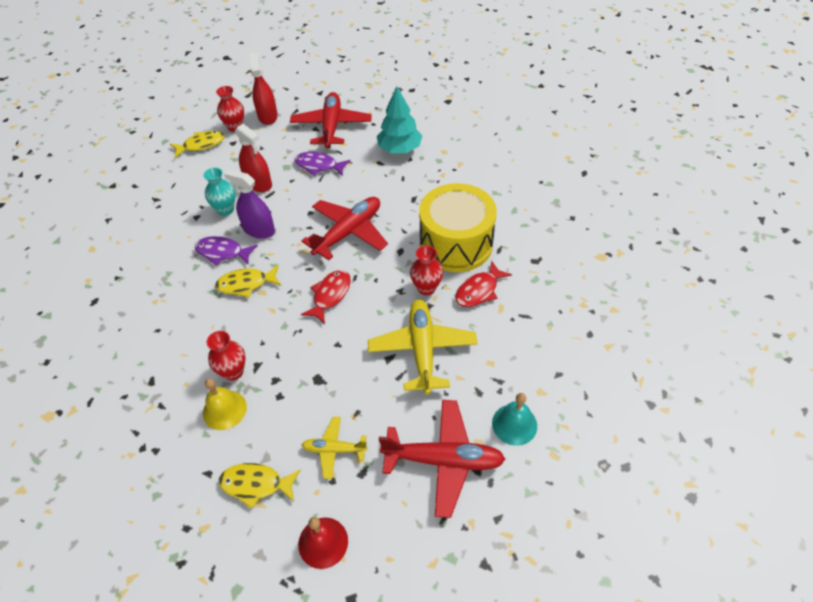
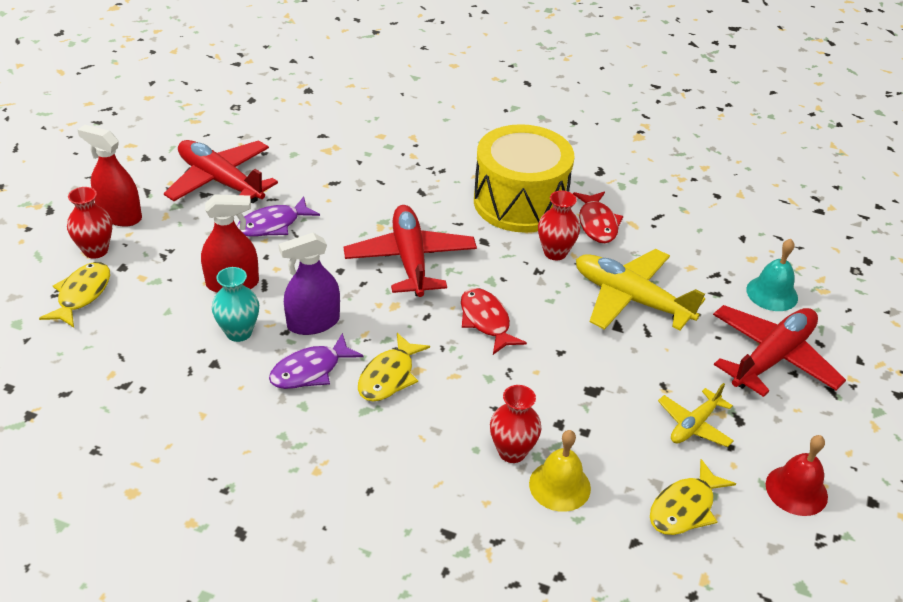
camera: 55 degrees left, 10 degrees down
turquoise tree [377,87,422,153] -> none

